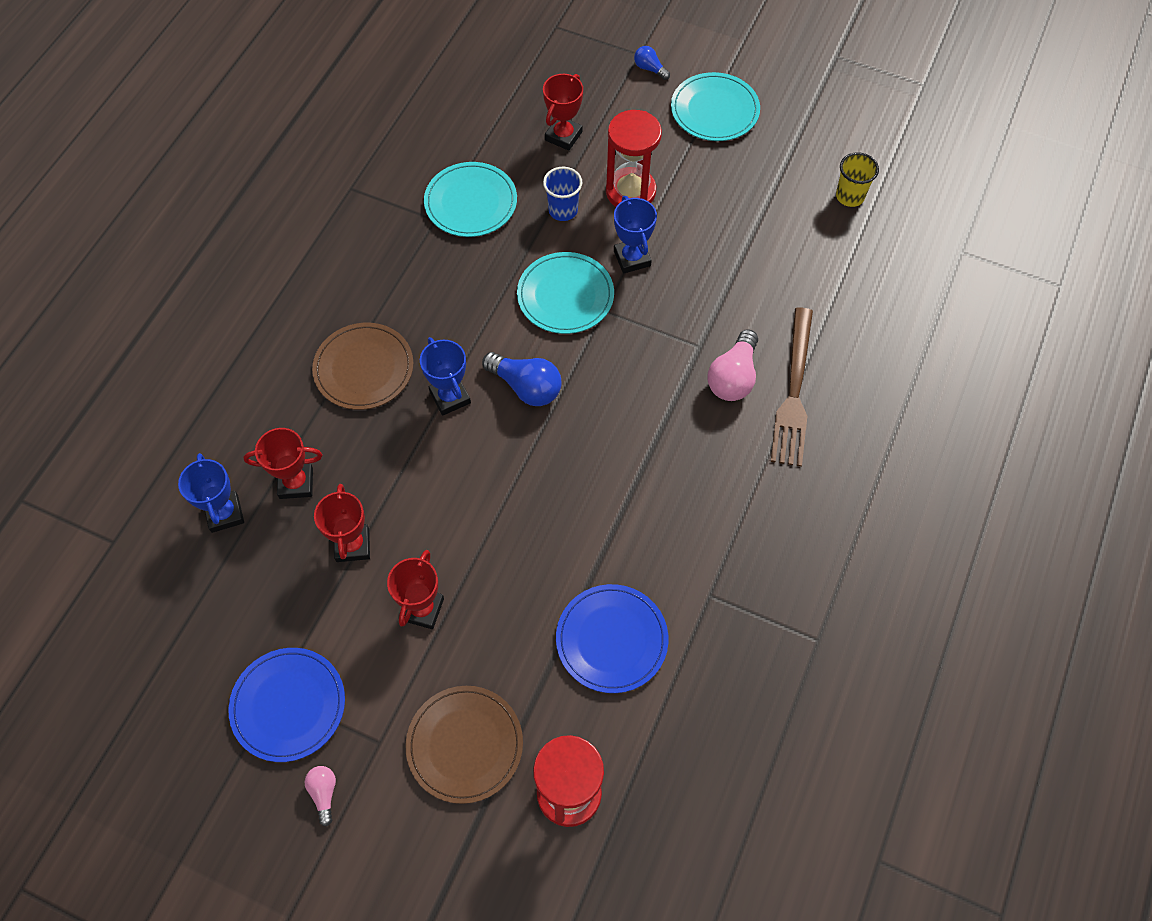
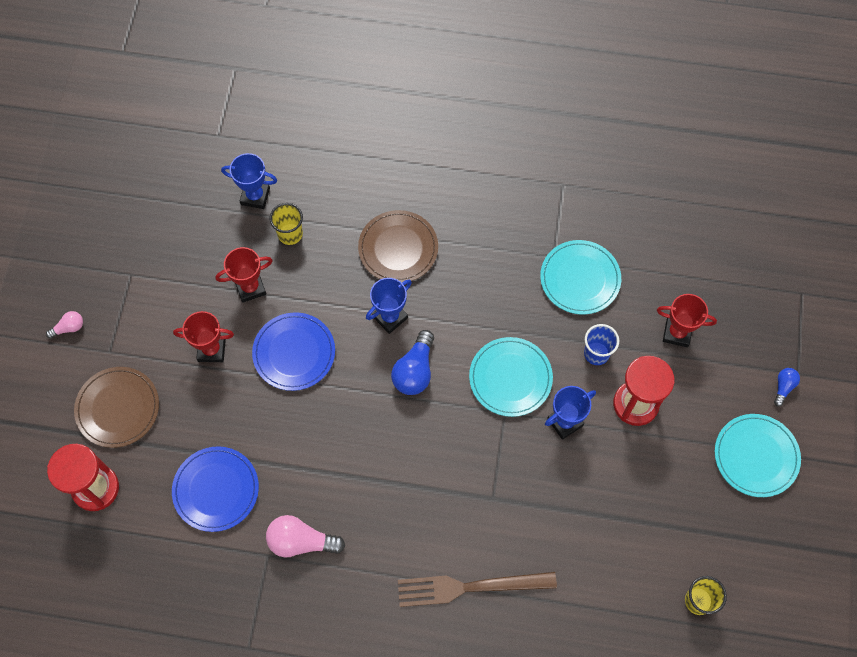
camera: 75 degrees right, 5 degrees up
blue trophy [178,453,244,533] -> blue trophy turned 45 degrees clockwise [221,153,277,209]
blue plate [228,648,345,762] -> blue plate moved to [252,312,335,391]
red trophy [243,428,323,499] -> yellow cup [270,203,303,245]
pink light bulb [708,329,758,401] -> pink light bulb moved to [266,515,345,557]

